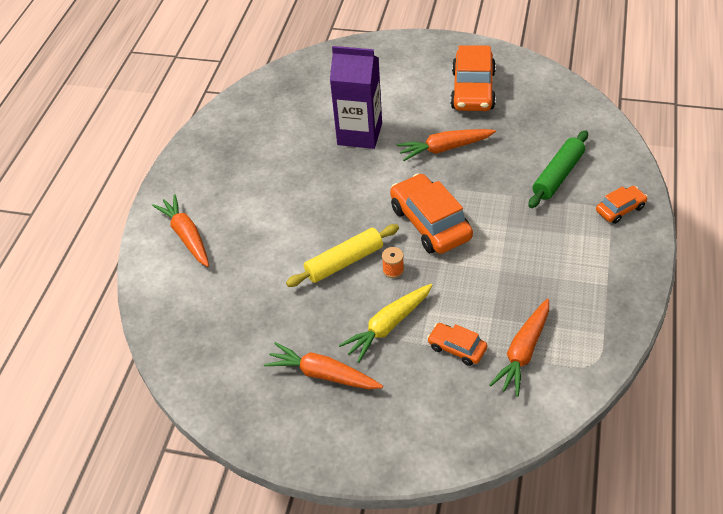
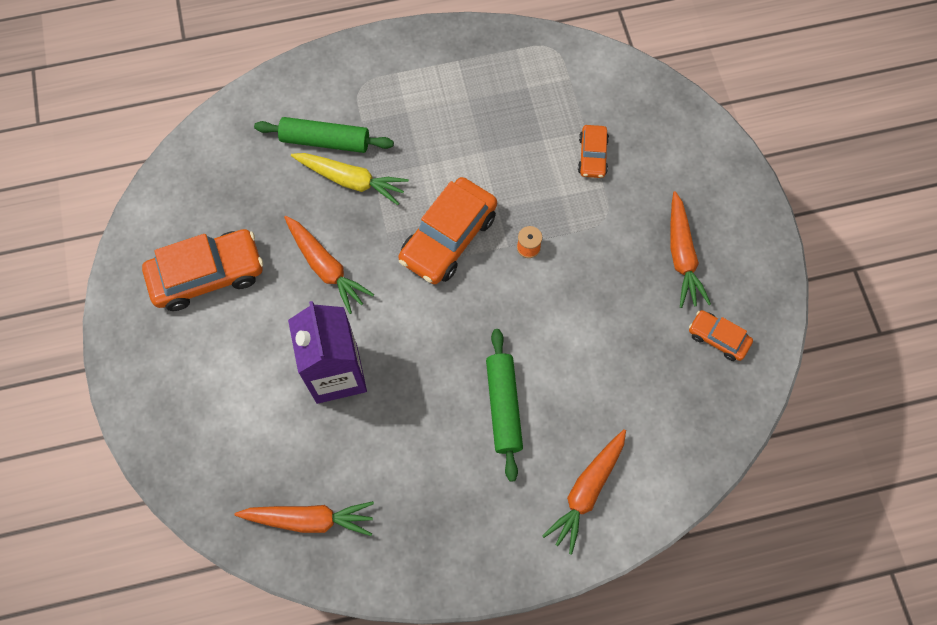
camera: 120 degrees left, 20 degrees up
yellow rolling pin [286,224,399,287] -> none
yellow carrot [339,284,432,363] -> yellow carrot moved to [291,153,409,205]
orange carrot [489,299,549,397] -> orange carrot moved to [235,501,374,536]
orange car [596,186,648,224] -> orange car moved to [689,310,753,361]
none -> green rolling pin [486,329,523,482]

